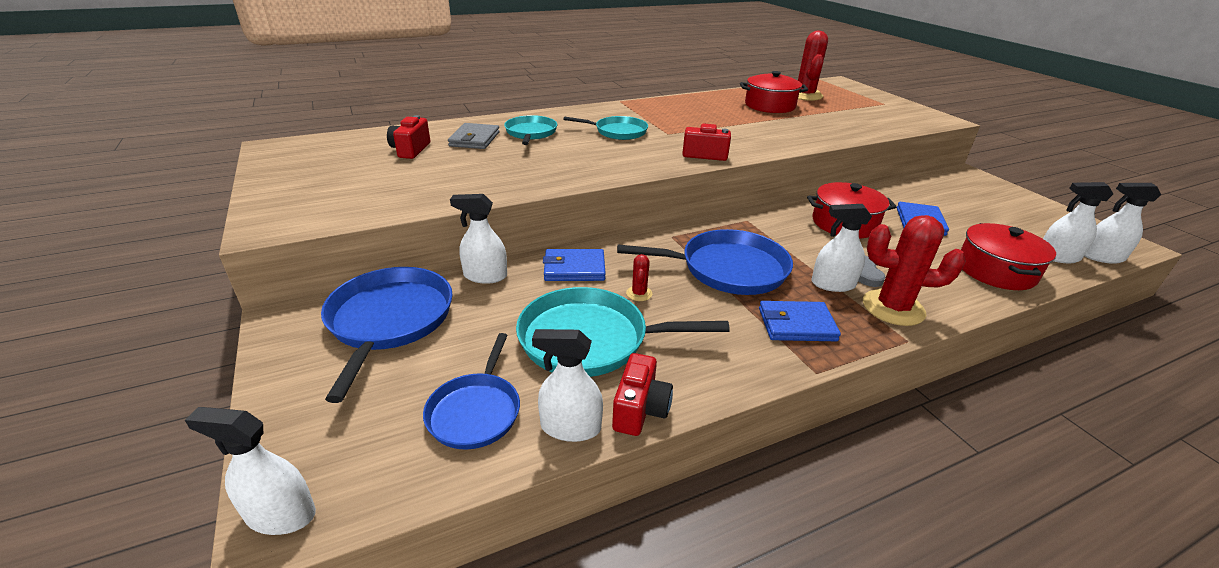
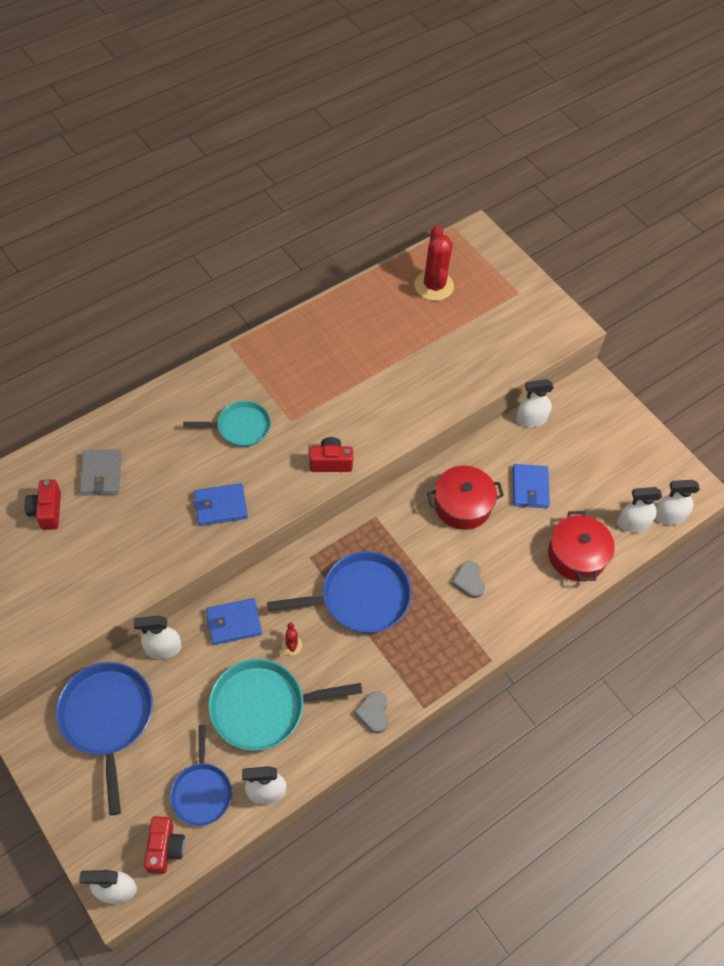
camera: 15 degrees left, 25 degrees up
turquoise pan [504,115,557,145] -> none
red camera [612,353,673,436] -> red camera moved to [144,816,185,874]
red pot [740,71,808,113] -> none
blue wallet [759,301,841,341] -> blue wallet moved to [194,483,248,526]
white spray bottle [812,204,872,292] -> white spray bottle moved to [516,379,554,427]
red cactus [863,215,966,326] -> none
none -> grey heart [354,691,388,734]

